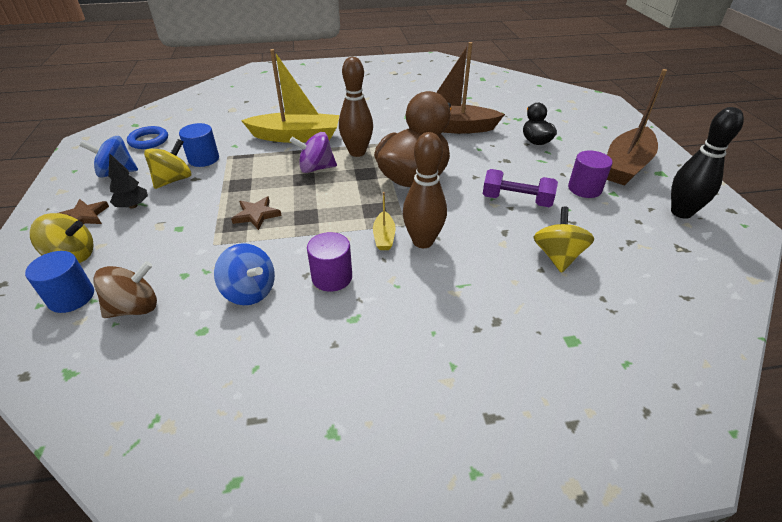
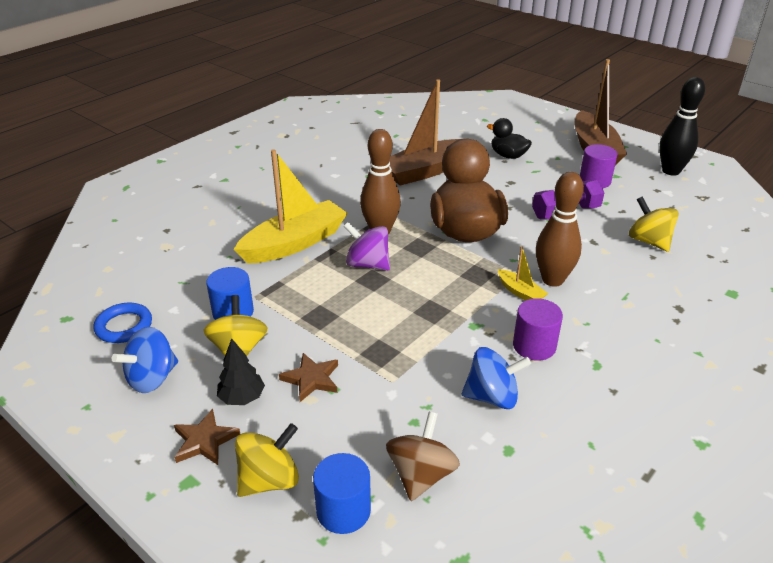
camera: 40 degrees left, 5 degrees down
brown star [231,196,281,230] -> brown star moved to [279,353,338,402]
purple spinning top [290,132,337,173] -> purple spinning top turned 75 degrees clockwise [344,222,390,271]

